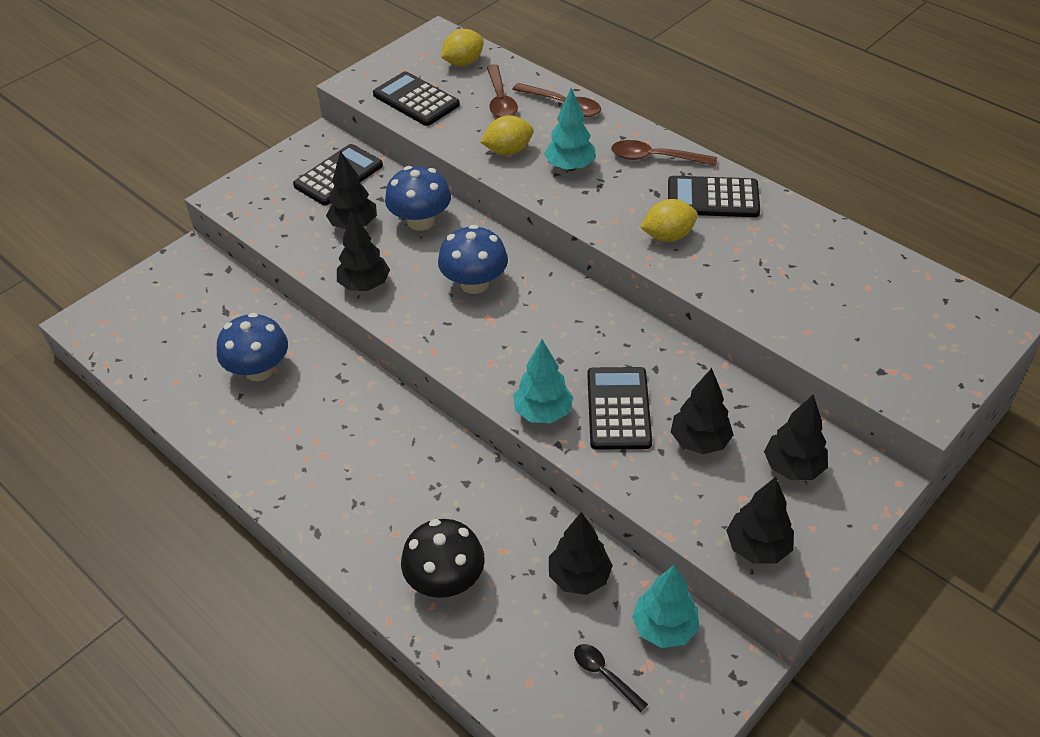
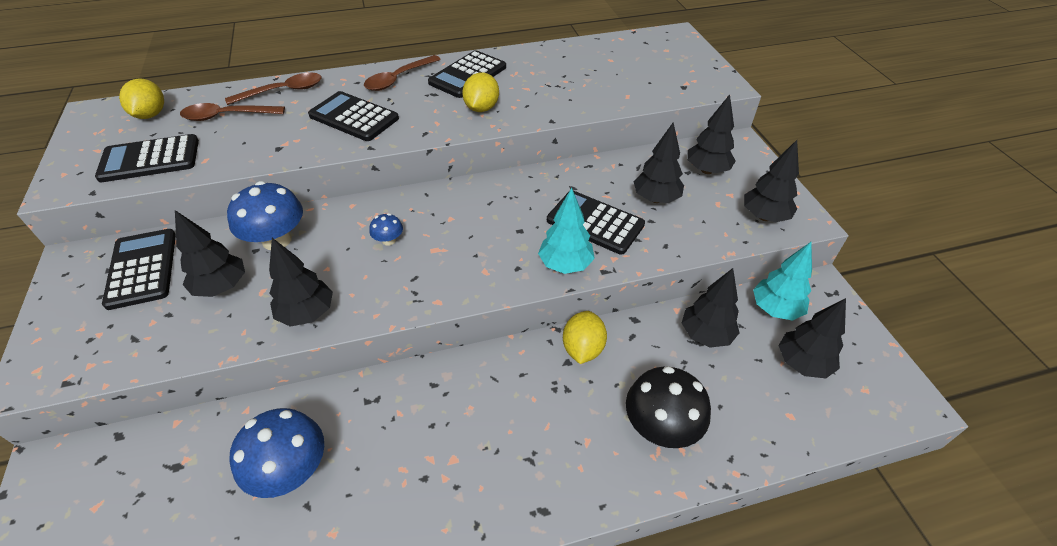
camera: 60 degrees left, 0 degrees up
blue mushroom [438,225,508,294] -> blue mushroom [369,213,403,246], size x0.48
yellow lemon [480,115,534,155] -> yellow lemon moved to [563,311,607,364]
brown spoon [487,64,518,118] -> brown spoon turned 150 degrees clockwise [180,103,285,121]
turquoise tree [544,88,596,171] -> black calculator [308,91,399,141]
black spoon [574,644,648,712] -> black tree [778,298,846,378]

